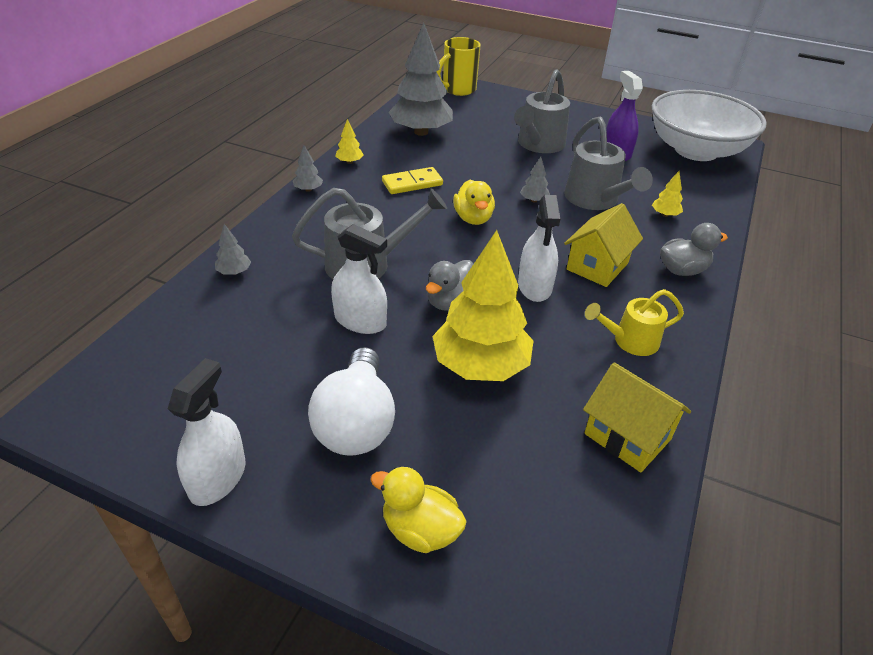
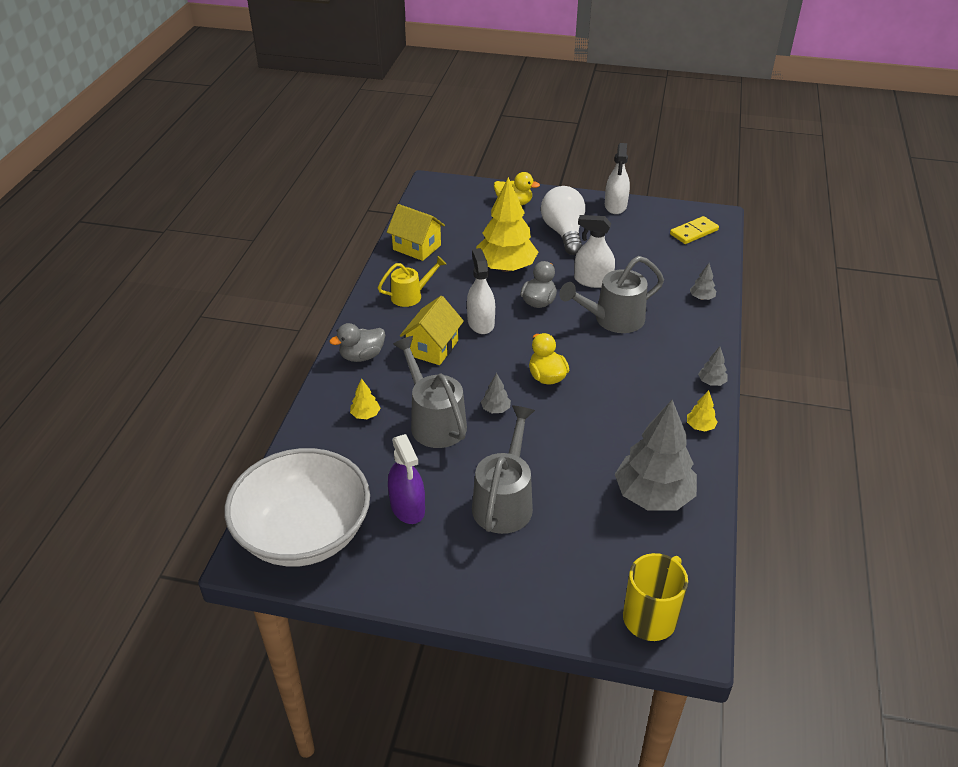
camera: 170 degrees right, 0 degrees up
yellow domino [382,167,443,194] -> yellow domino moved to [670,216,719,244]

